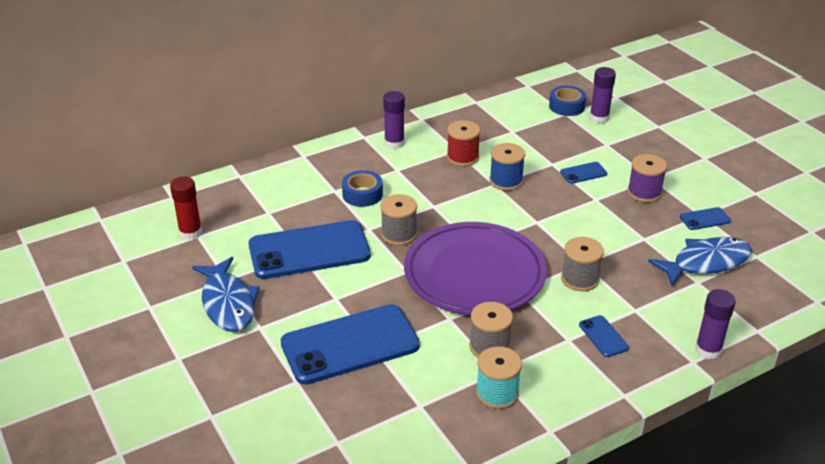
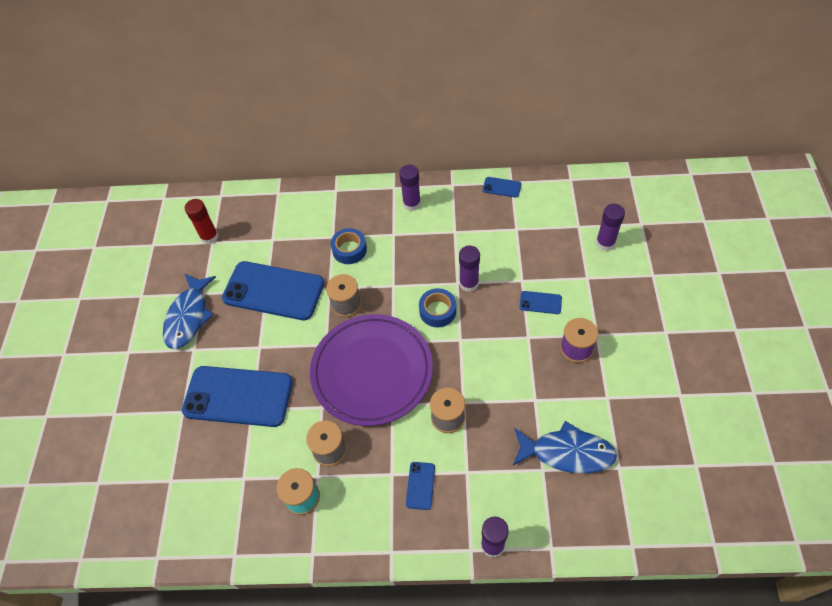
camera: 35 degrees right, 20 degrees up
red spool [447,120,481,166] -> none
blue spool [489,143,525,191] -> purple glue stick [459,245,480,292]
blue tape [549,86,586,116] -> blue tape moved to [419,288,456,327]
blue phone [680,207,731,230] -> blue phone moved to [483,177,521,197]

